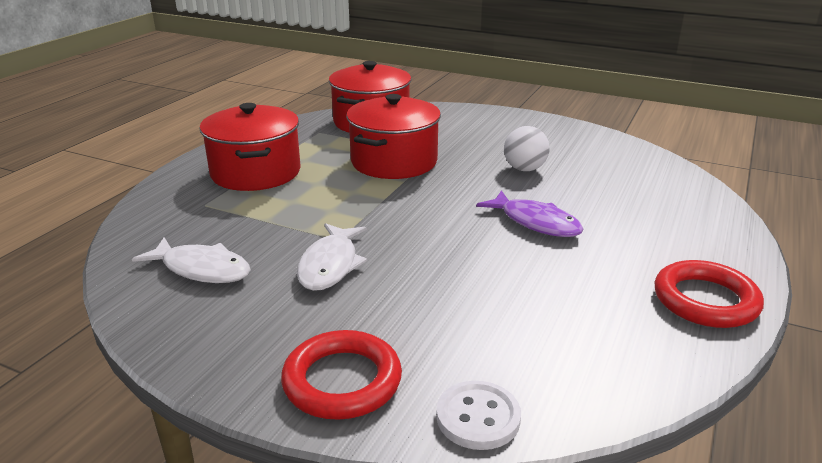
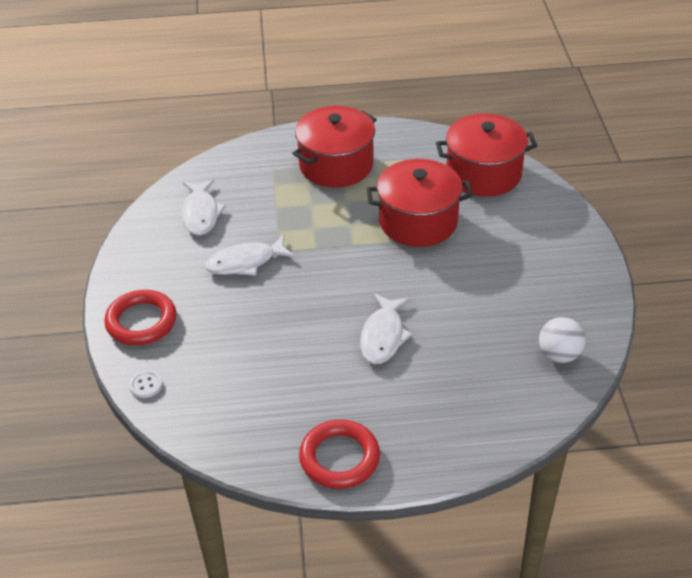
camera: 60 degrees right, 15 degrees up
white button [436,381,521,450] -> white button [129,371,162,398], size x0.65
purple fish [476,190,584,237] -> white fish [360,294,412,364]
white ball [504,126,550,171] -> white ball moved to [539,317,586,363]

